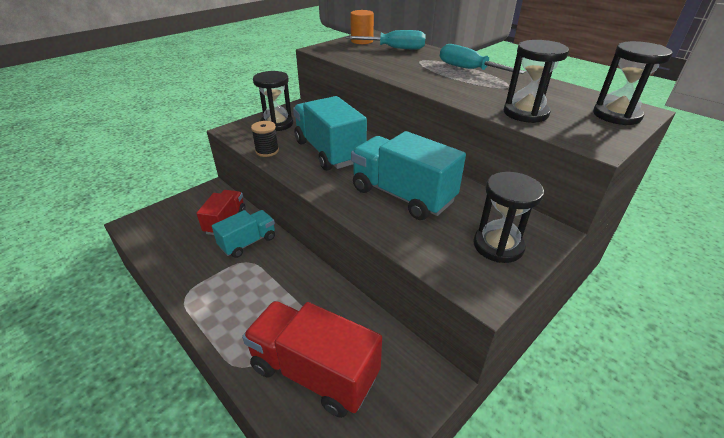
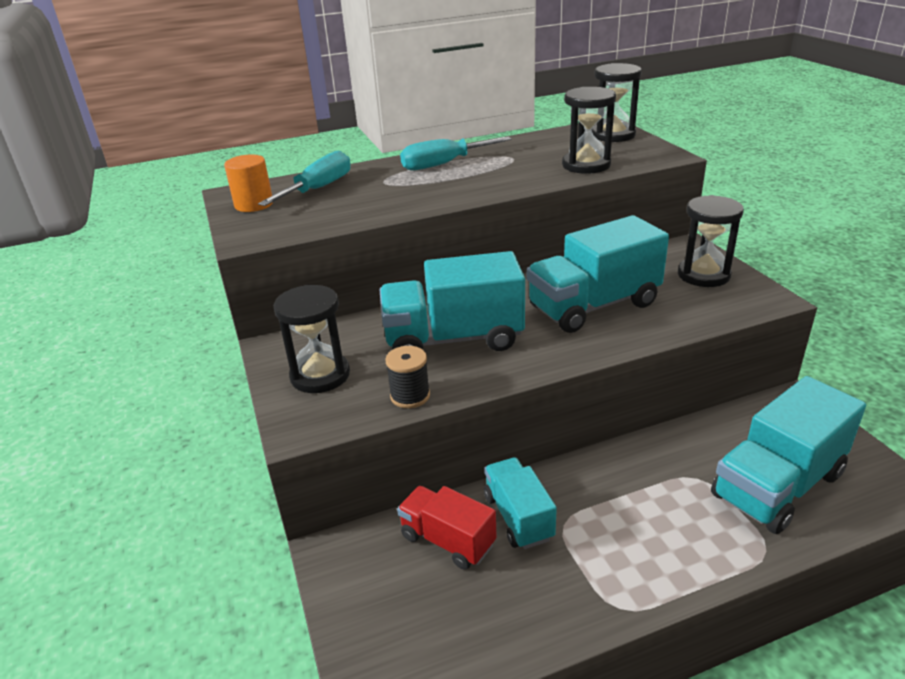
camera: 65 degrees left, 5 degrees down
red truck [242,301,382,418] -> turquoise truck [711,376,866,534]

